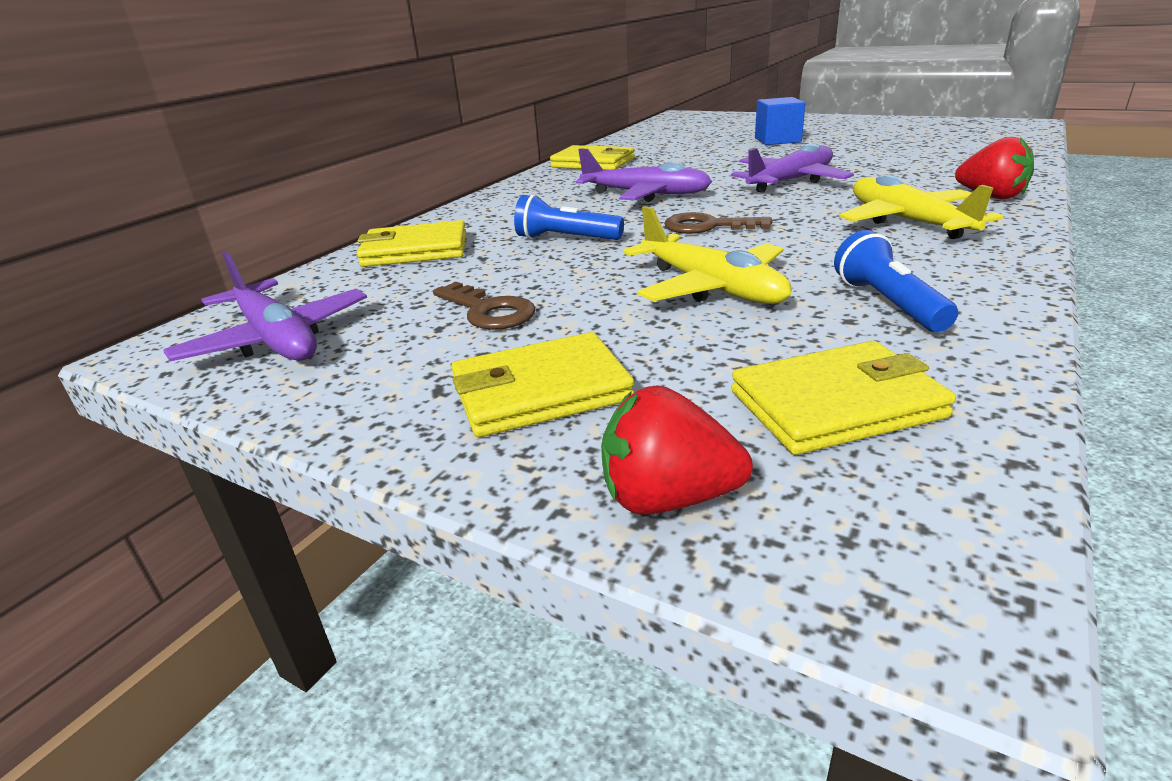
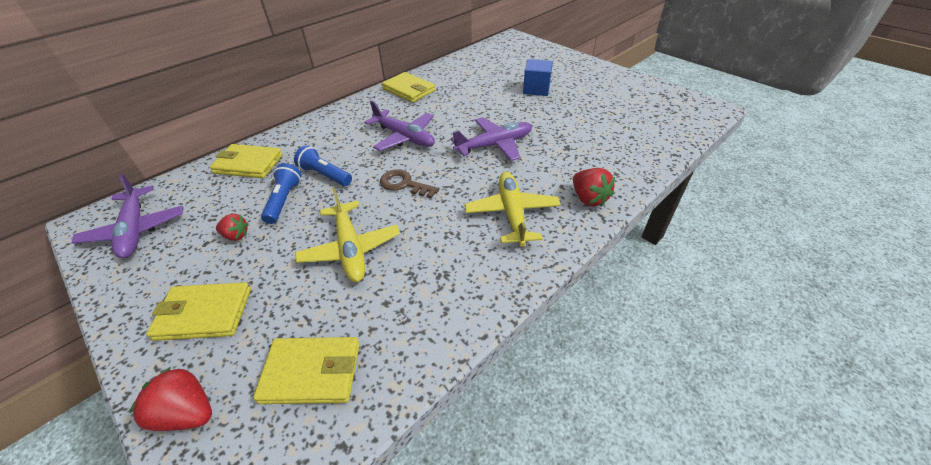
camera: 15 degrees right, 15 degrees up
brown key [433,282,535,330] -> red strawberry [216,214,248,241]
blue flashlight [834,230,958,332] -> blue flashlight moved to [261,163,302,224]

